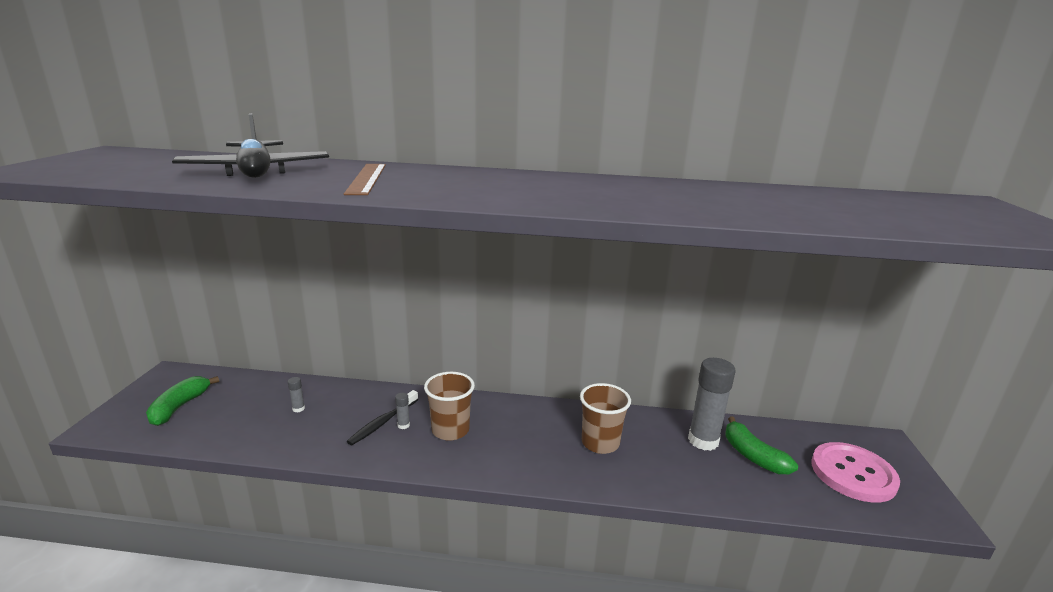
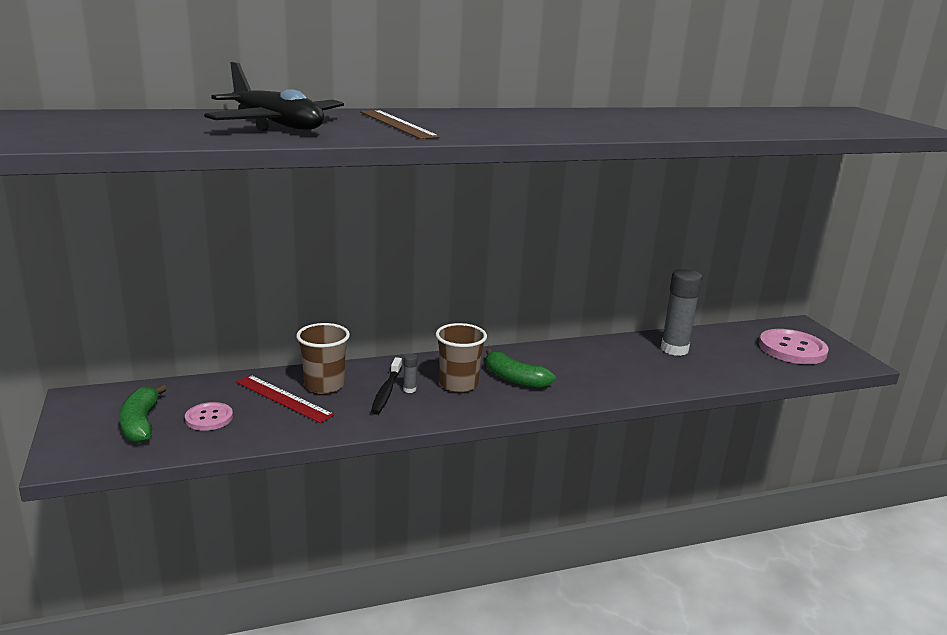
camera: 25 degrees left, 0 degrees up
grey glue stick [288,377,305,413] -> red ruler [236,375,334,423]
brown cup [580,383,631,454] -> brown cup moved to [296,323,350,394]
green banana [725,416,798,474] -> green banana moved to [486,349,556,389]
none -> pink button [185,402,233,431]

